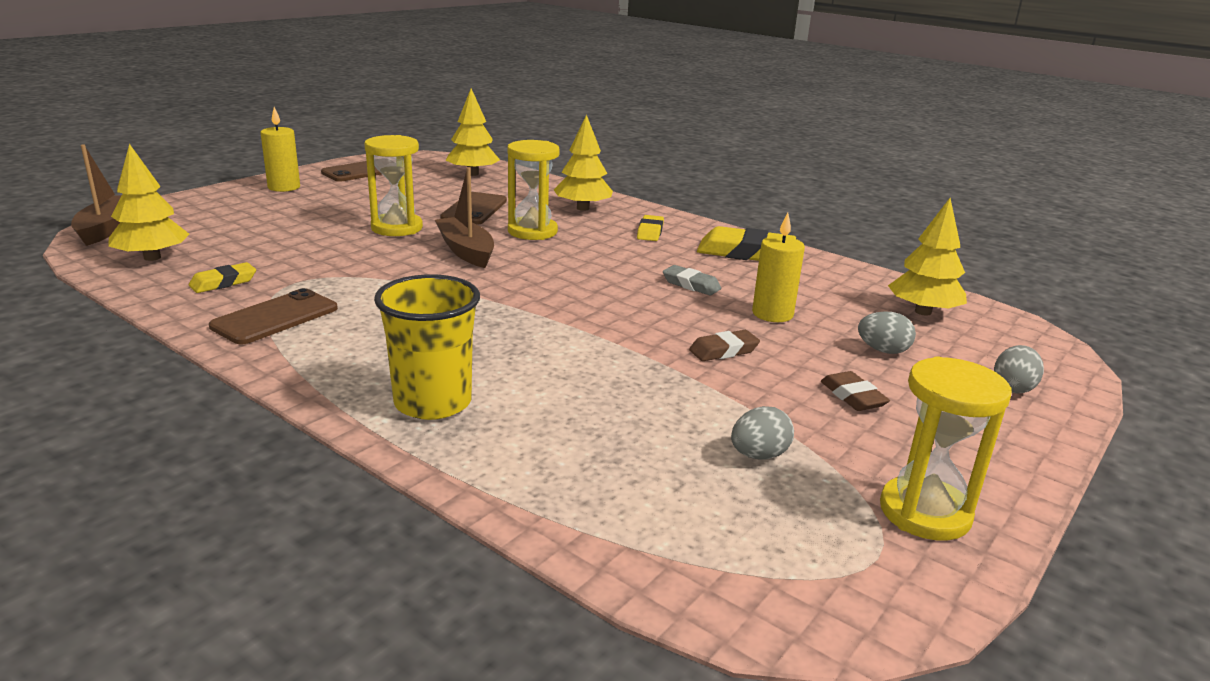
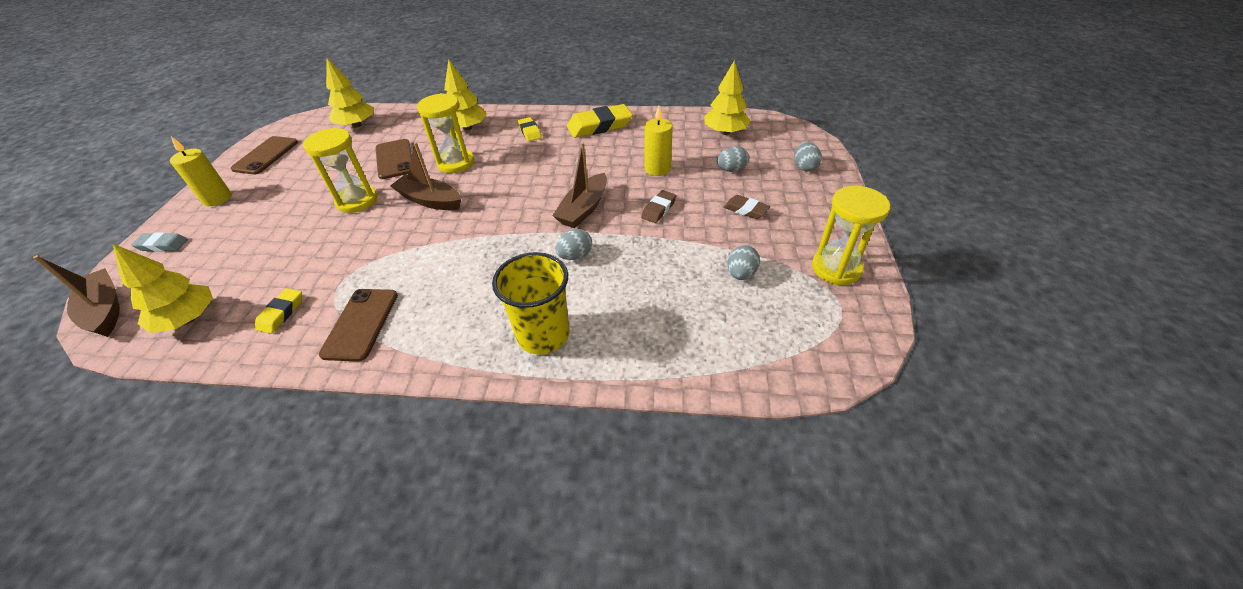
camera: 30 degrees left, 20 degrees up
grey eraser [663,265,721,295] -> grey eraser moved to [131,232,188,252]
none -> brown boat [552,142,607,228]
none -> grey egg [555,229,592,260]

